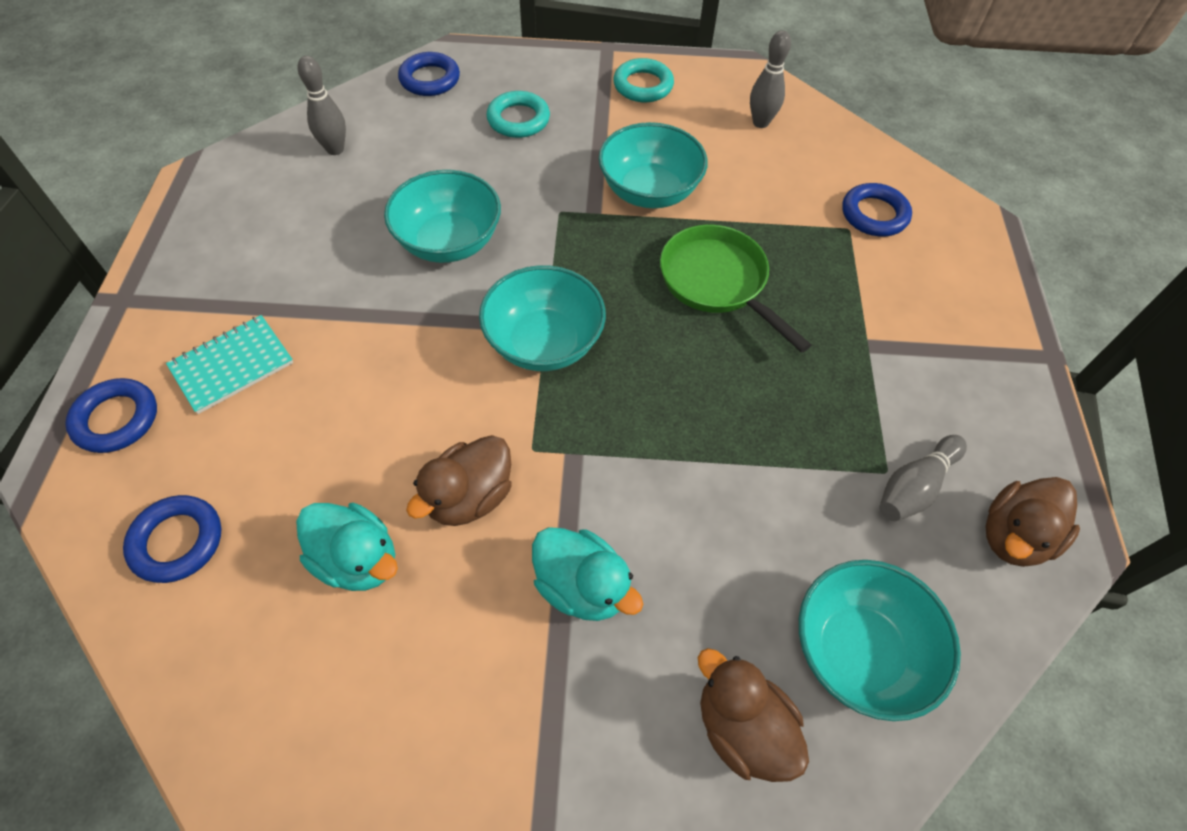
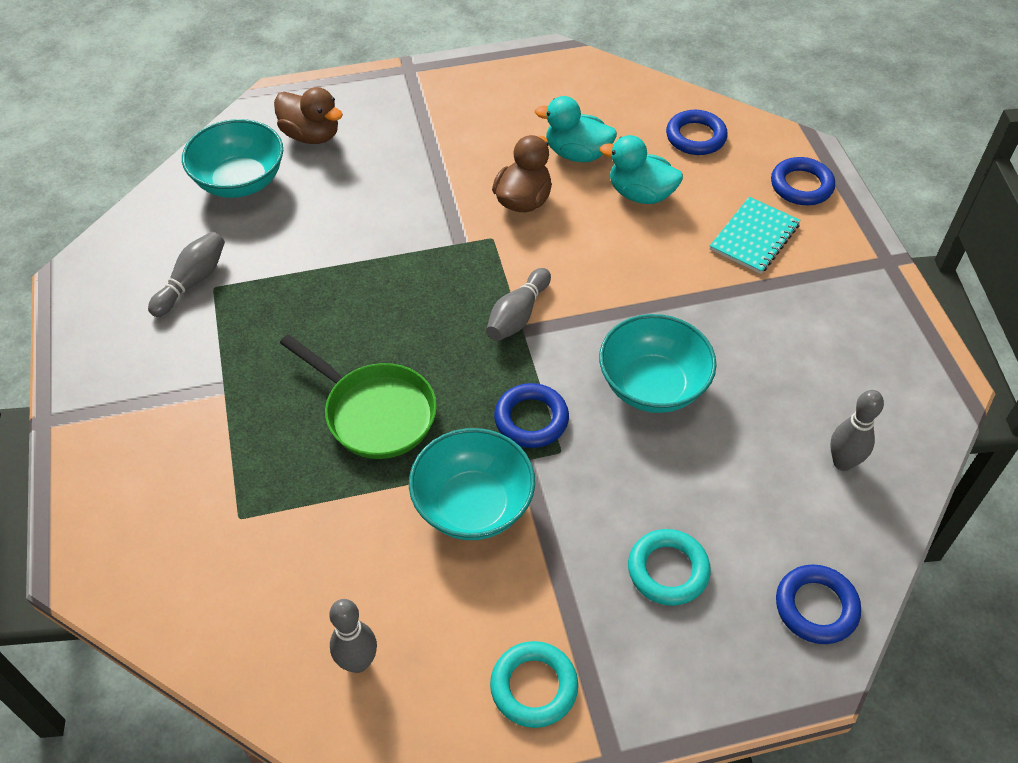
camera: 165 degrees right, 5 degrees down
turquoise bowl [479,265,606,371] -> grey bowling pin [486,268,551,341]
turquoise duck [532,527,643,621] -> turquoise duck moved to [600,135,683,204]
blue ring [842,183,912,236] -> blue ring moved to [494,383,569,448]
brown duck [985,477,1080,567] -> none

